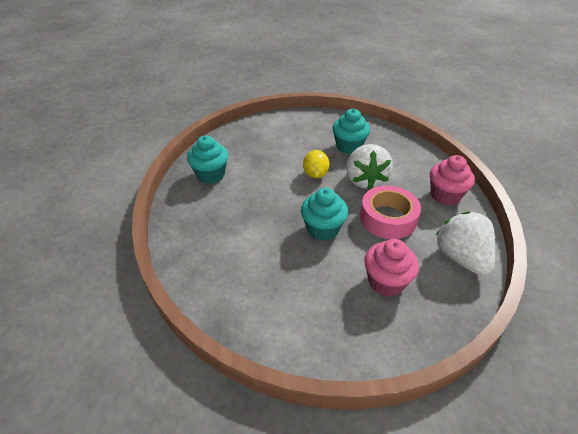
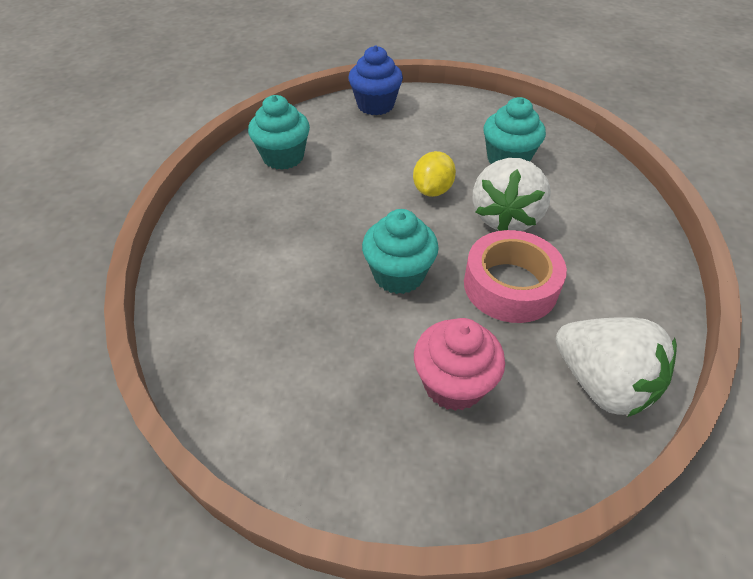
camera: 20 degrees right, 5 degrees up
pink cupcake [430,155,475,205] -> none
white strawberry [435,212,495,276] -> white strawberry turned 135 degrees clockwise [556,317,677,417]
none -> blue cupcake [349,45,403,115]

